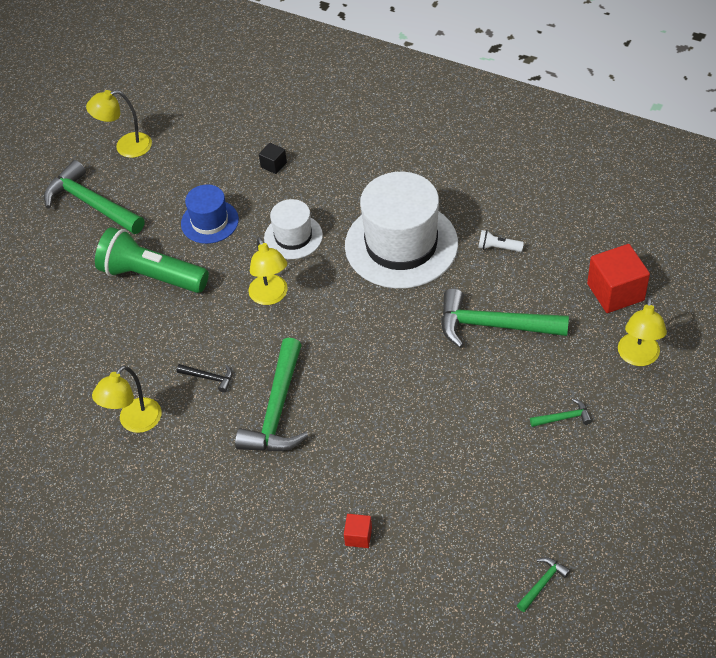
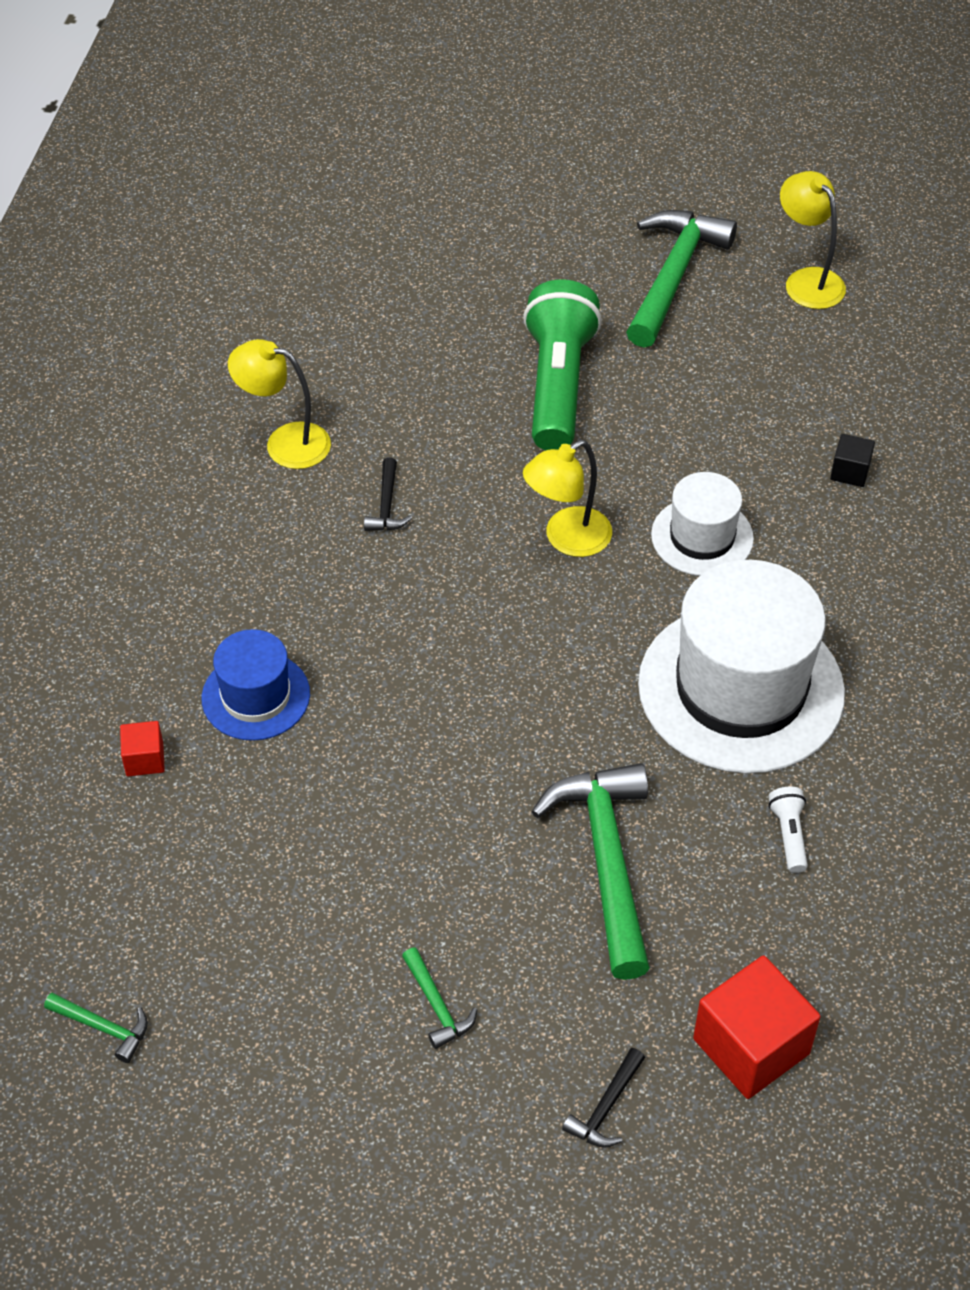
camera: 70 degrees right, 0 degrees up
blue hat [181,184,239,244] -> blue hat moved to [201,629,310,741]
green hammer [235,338,308,451] -> none
yellow lamp [618,297,667,366] -> black hammer [562,1048,645,1148]

